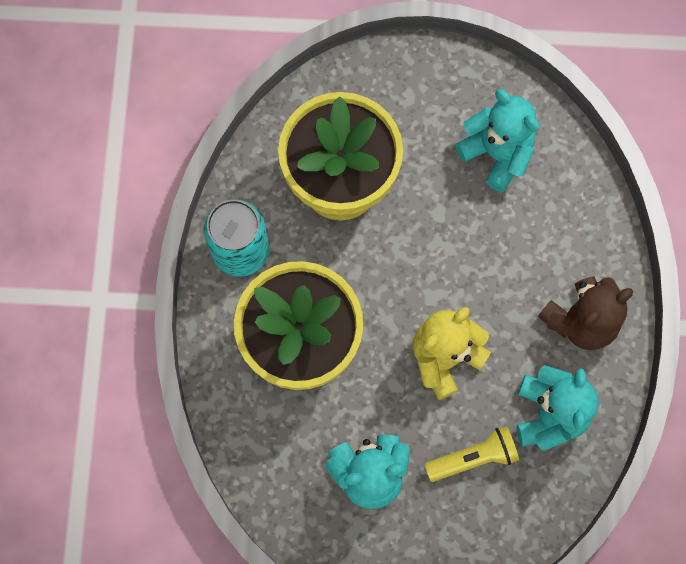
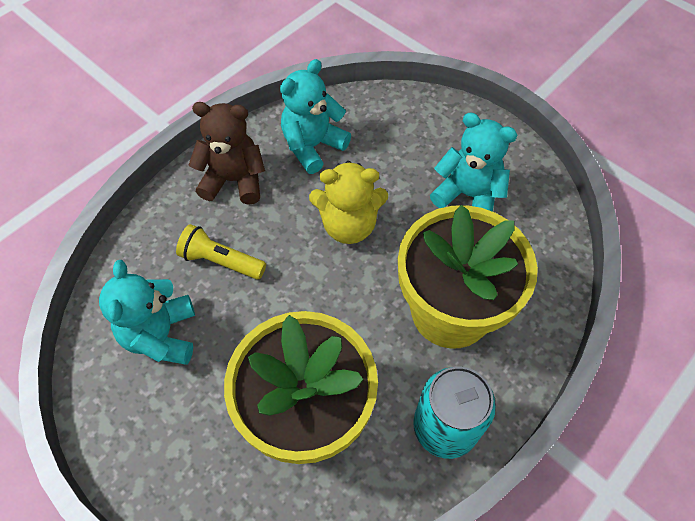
camera: 140 degrees left, 15 degrees down
yellow flashlight [424,426,519,482] -> yellow flashlight moved to [176,224,266,279]

